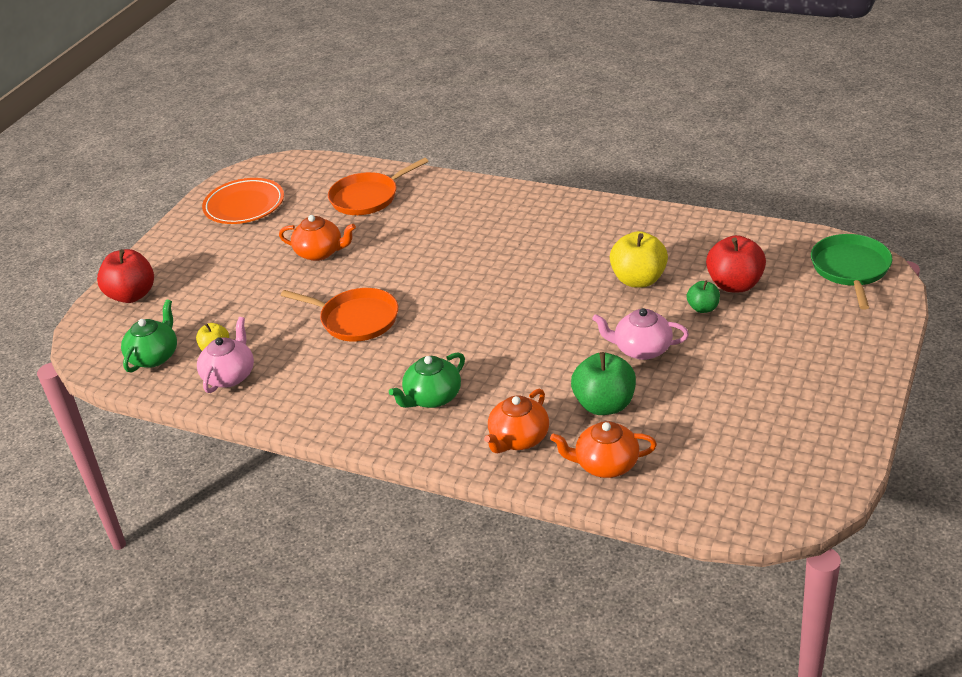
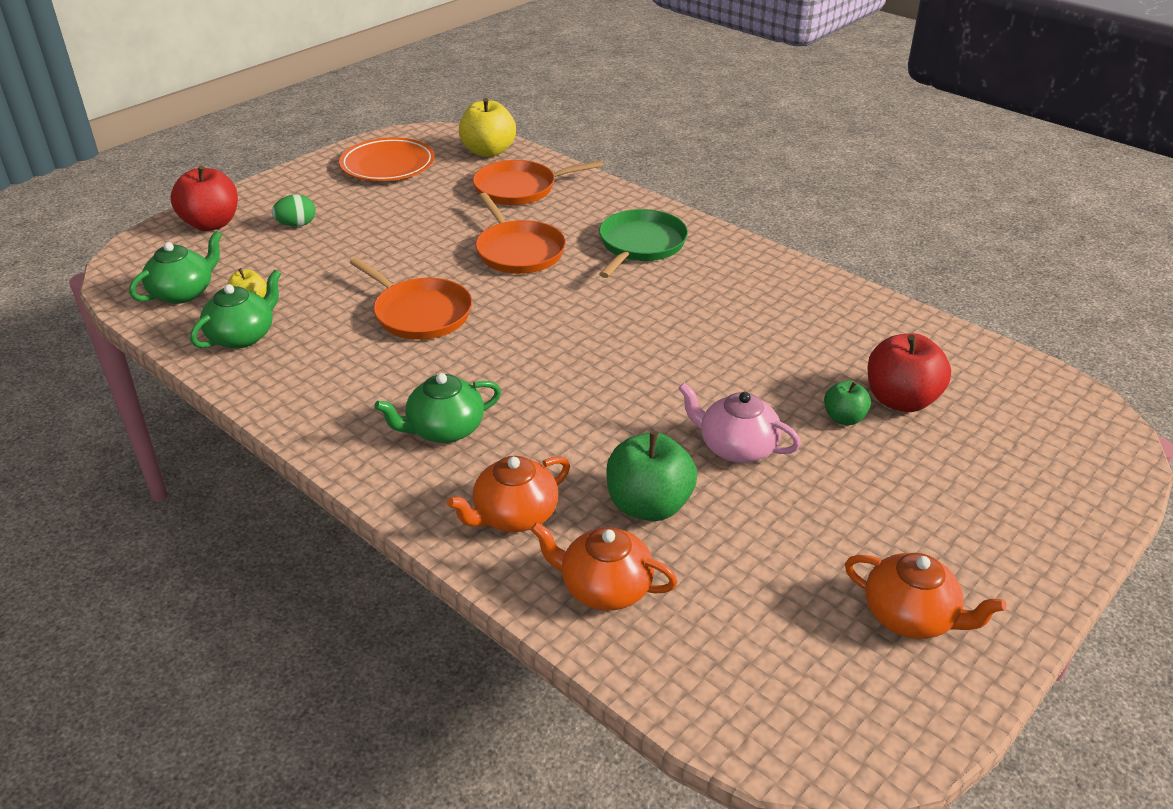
camera: 15 degrees right, 0 degrees up
pink teapot [197,317,254,393] -> green teapot [190,270,281,349]
orange teapot [279,215,356,261] -> orange teapot moved to [845,553,1006,639]
yellow apple [610,231,668,287] -> yellow apple moved to [459,98,516,157]
green pan [811,234,893,310] -> green pan moved to [599,209,688,278]
none -> green egg [272,195,315,227]
none -> orange pan [475,193,566,274]

